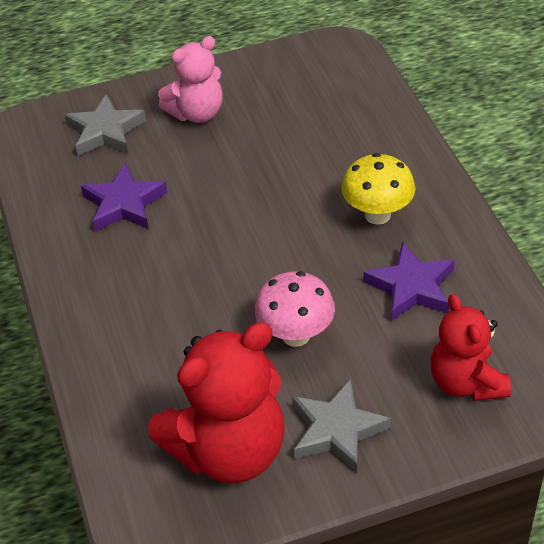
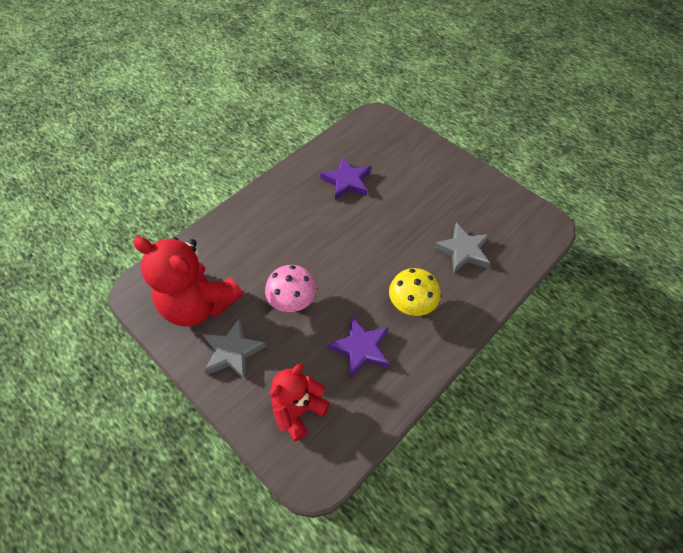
camera: 60 degrees right, 10 degrees up
grey star [65,94,146,156] -> grey star moved to [434,223,490,274]
pink teddy bear [158,36,223,123] -> none

